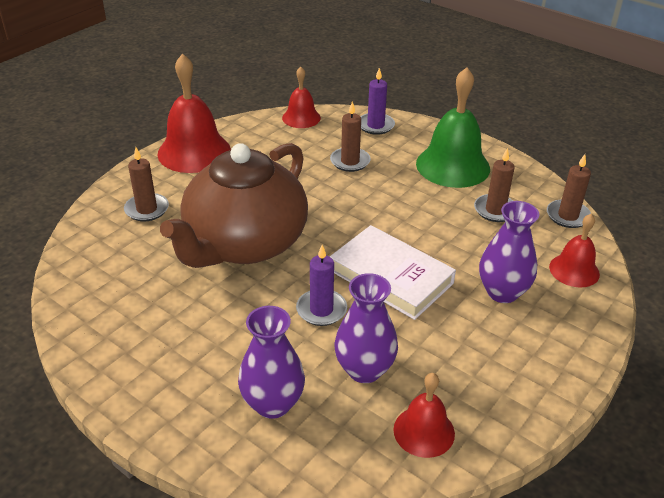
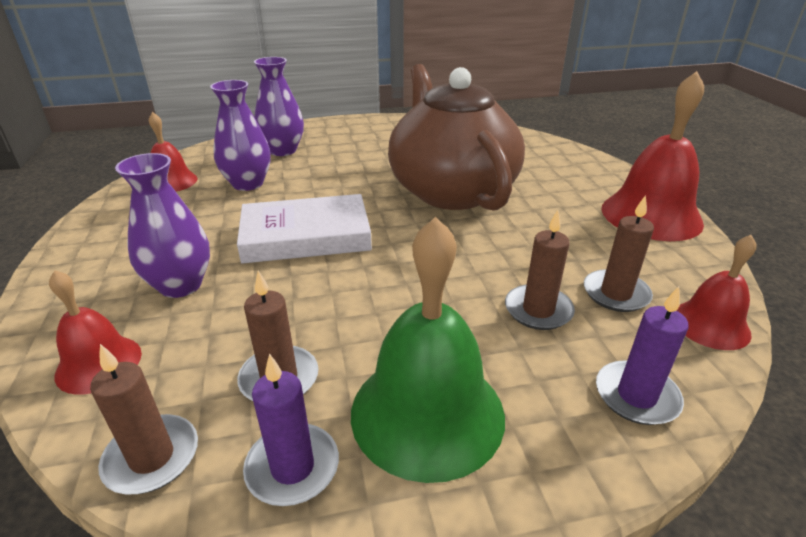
camera: 130 degrees right, 5 degrees down
brown candle [124,147,169,221] -> brown candle moved to [584,195,654,312]
purple candle [296,245,347,326] -> purple candle moved to [243,353,339,506]

